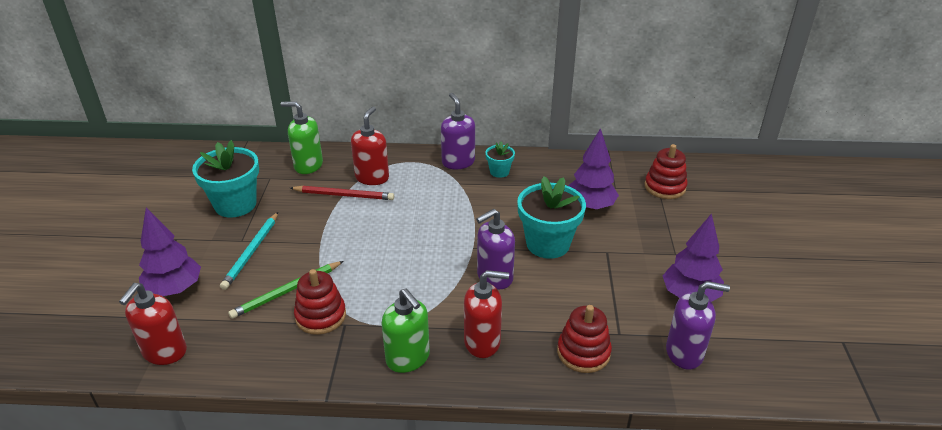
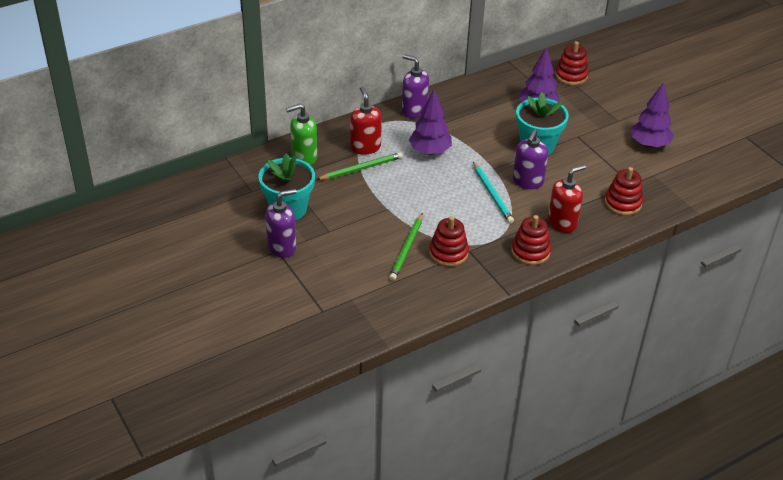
camera: 35 degrees left, 5 degrees up
red soap dispenser [119,283,187,365] -> none
purple tree [139,208,201,296] -> purple tree moved to [409,90,452,155]
turquoise pencil [220,212,278,290] -> turquoise pencil moved to [473,162,514,223]
red pencil [290,186,394,200] -> green pencil [316,152,403,180]
green soap dispenser [382,288,430,373] -> red stacking toy [511,215,551,265]
turquoise flower pot [485,142,515,178] -> none
purple soap dispenser [666,281,730,370] -> purple soap dispenser moved to [265,189,297,258]

